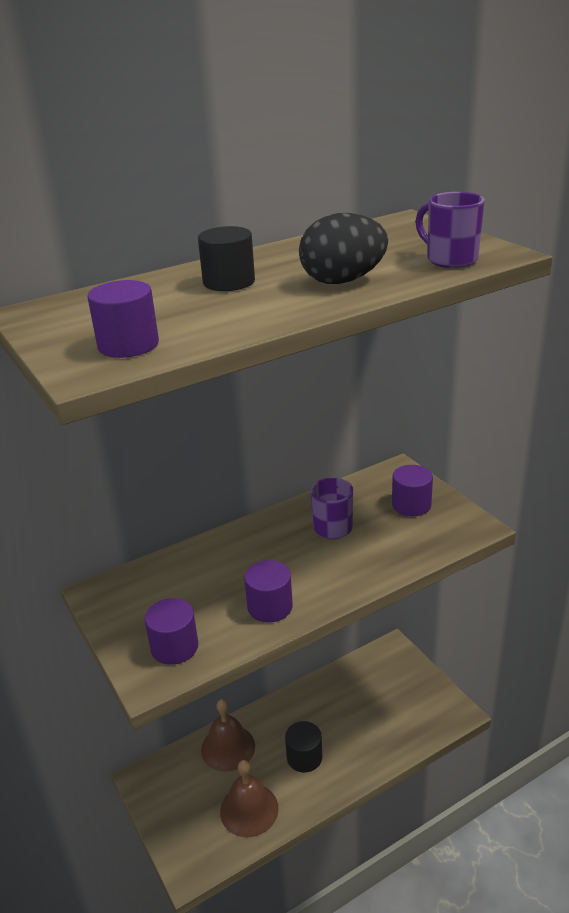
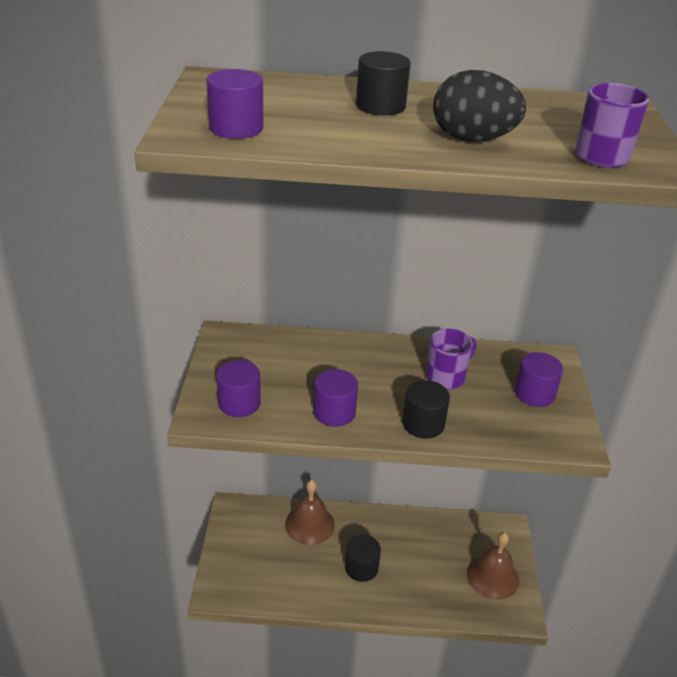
camera: 30 degrees right, 5 degrees up
brown bell [220,760,279,837] -> brown bell moved to [467,532,519,600]
none -> black cylinder [402,380,450,439]

